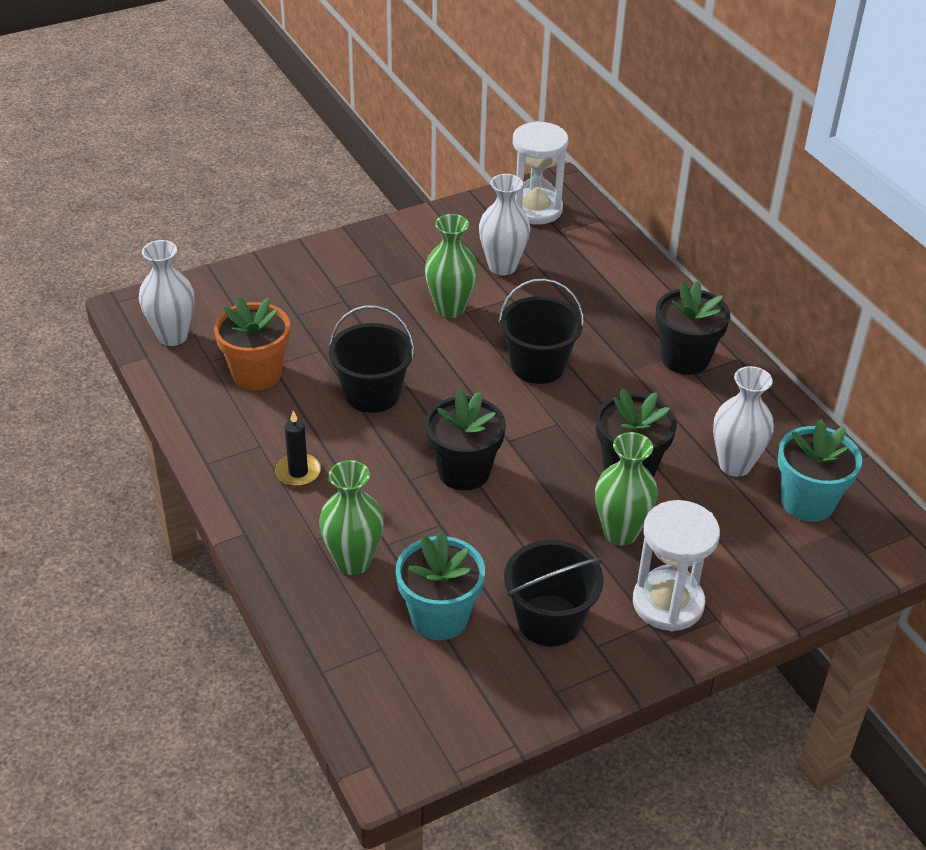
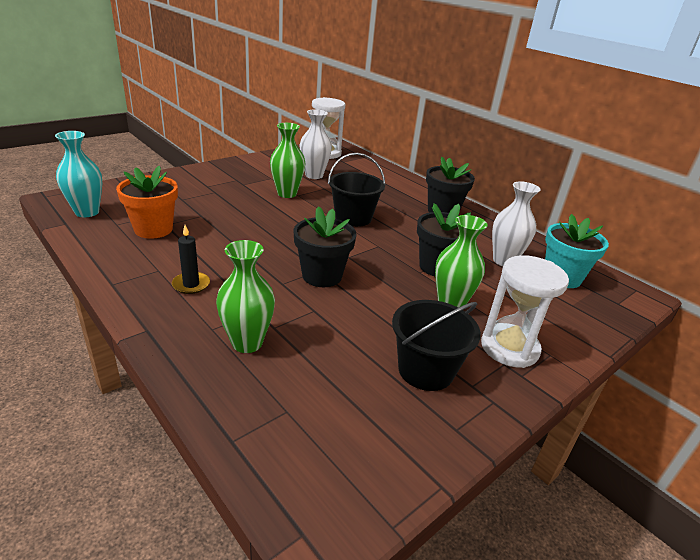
camera: 15 degrees left, 10 degrees down
white vase [139,240,194,346] -> turquoise vase [55,131,102,217]
black bucket [329,305,414,413] -> none
turquoise flower pot [396,530,485,640] -> none

